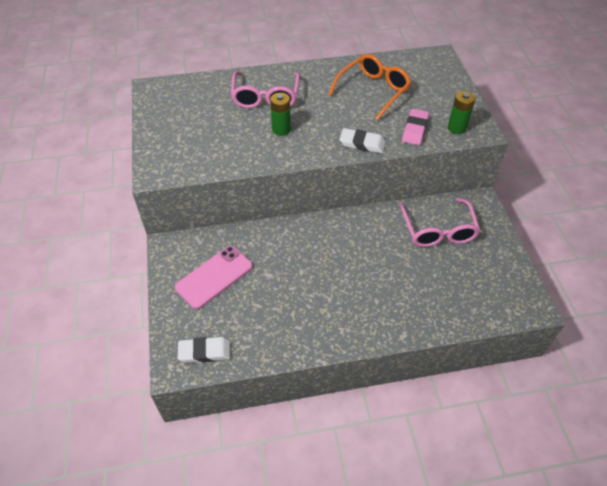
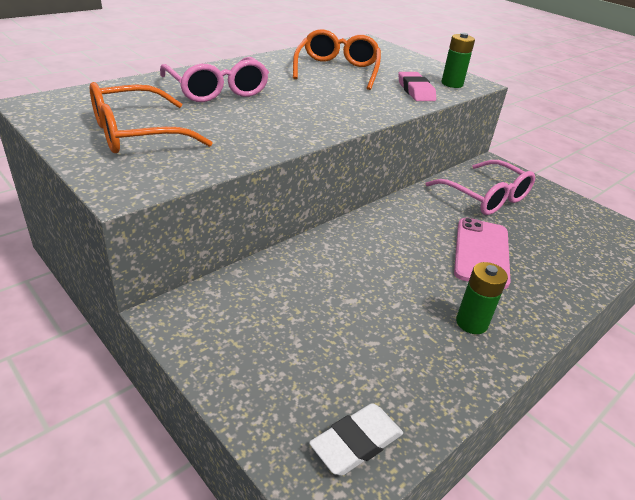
camera: 35 degrees left, 15 degrees down
pink phone [175,246,253,309] -> pink phone moved to [454,218,511,289]
green battery [270,92,291,136] -> green battery moved to [456,262,508,334]
white eraser [339,128,386,153] -> none
none -> orange glasses [90,82,213,153]

